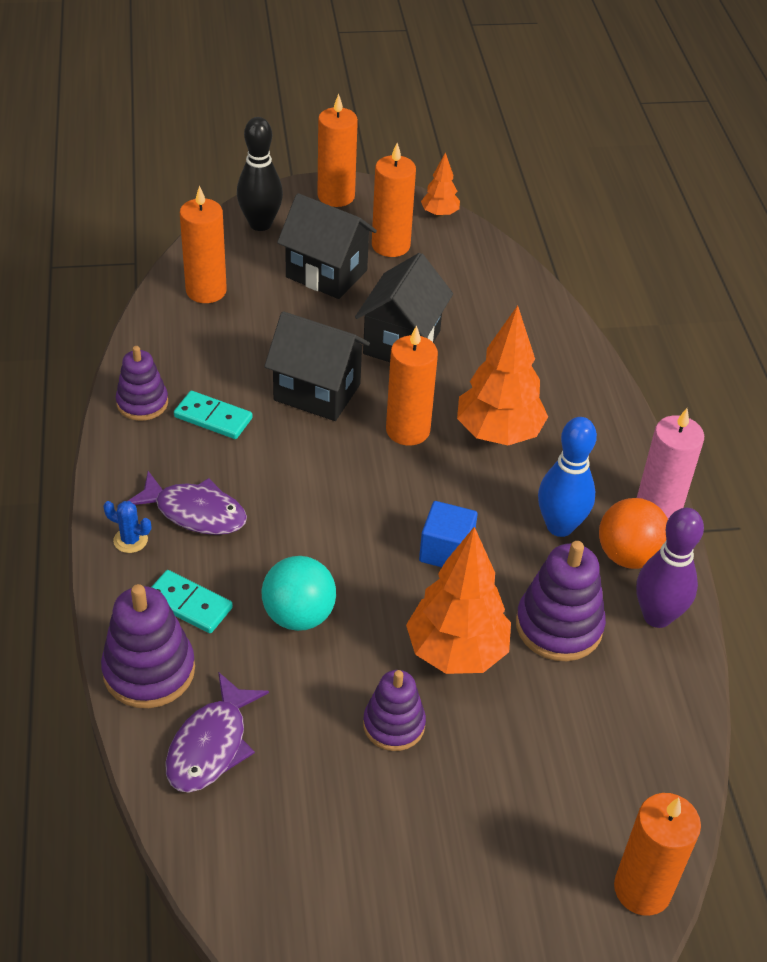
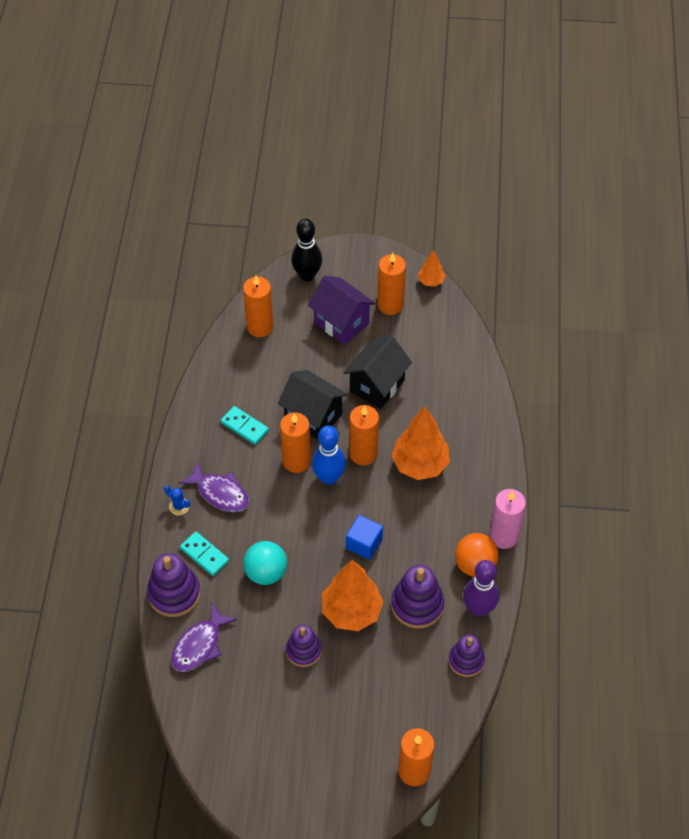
camera: 15 degrees right, 10 degrees up
purple stacking toy [116,346,168,421] -> purple stacking toy moved to [449,635,485,677]
black house [277,193,377,299] -> purple house [308,276,376,345]
orange candle [317,93,358,207] -> orange candle moved to [280,412,311,473]
blue bowling pin [538,417,597,537] -> blue bowling pin moved to [312,426,346,485]

